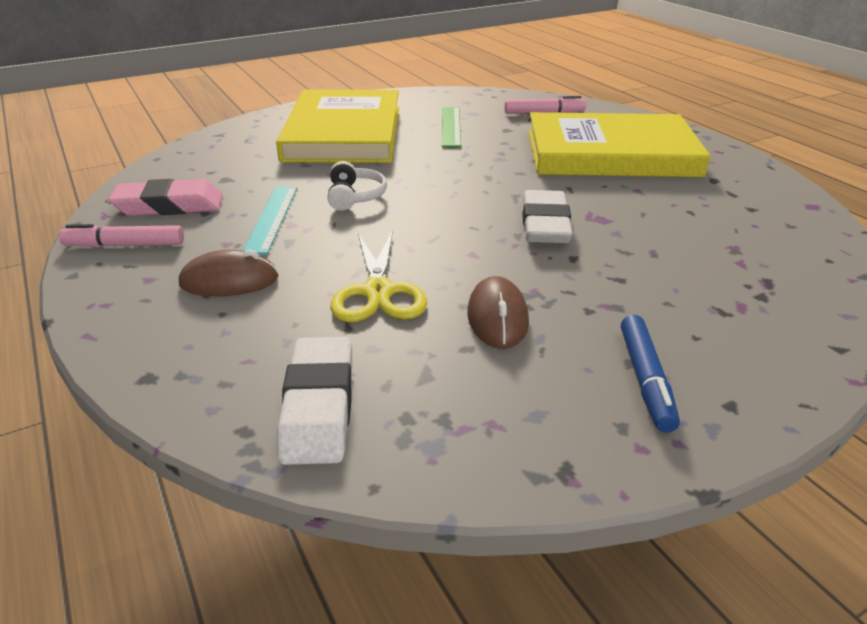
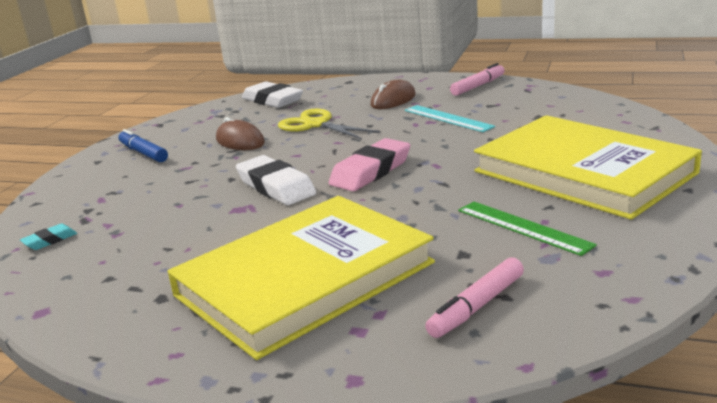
camera: 140 degrees right, 10 degrees down
pink eraser [108,179,223,216] -> pink eraser moved to [329,138,410,191]
white headphones [328,161,387,211] -> none
none -> turquoise eraser [20,224,77,250]

